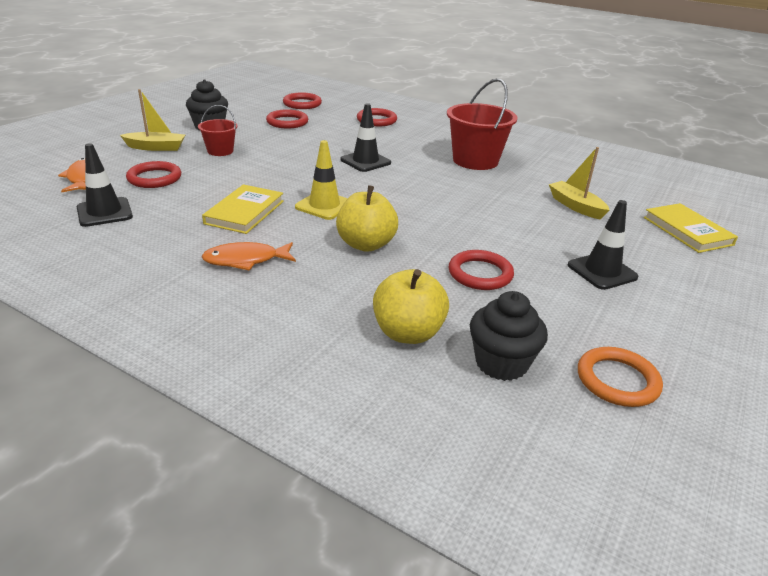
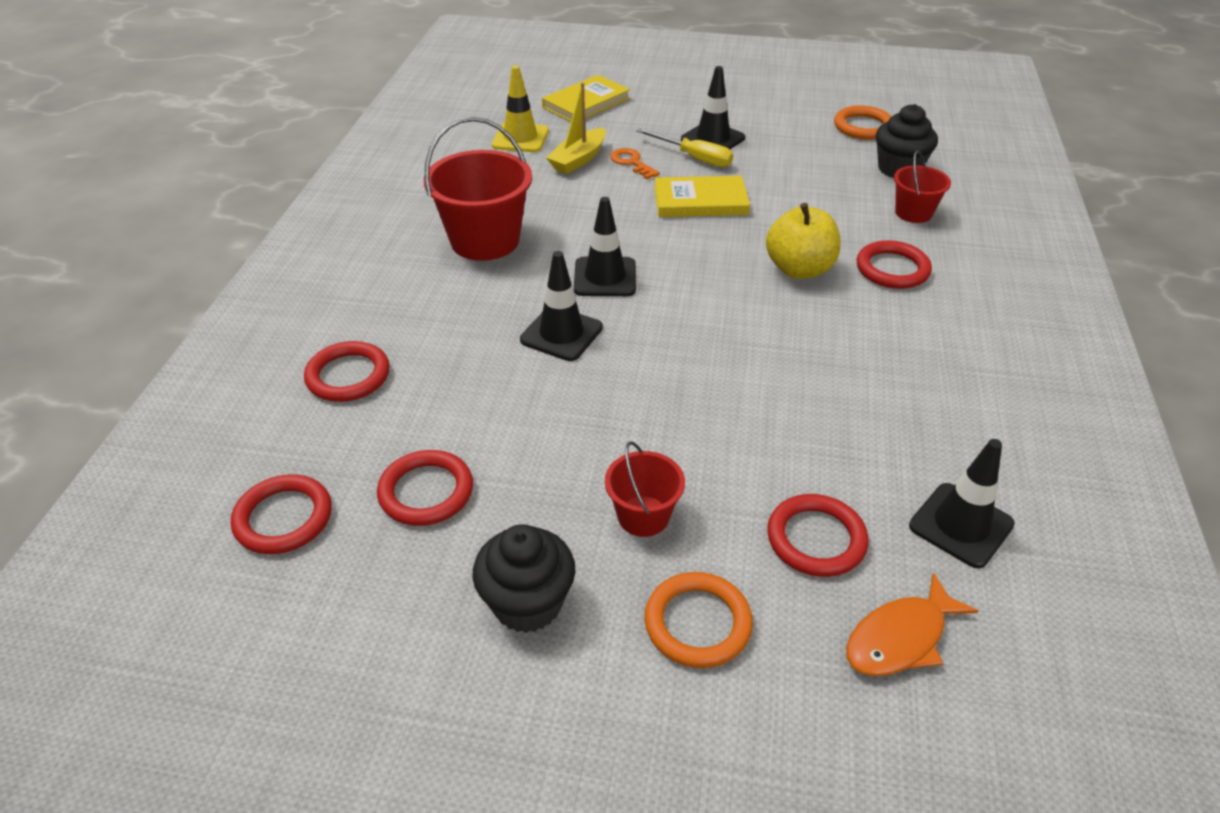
camera: 110 degrees left, 10 degrees up
yellow boat [120,89,185,151] -> orange ring [645,572,753,668]
orange fish [201,242,296,271] -> none
yellow book [202,184,284,234] -> yellow book moved to [654,176,750,217]
yellow traffic cone [295,140,348,220] -> yellow traffic cone moved to [492,66,549,152]
yellow apple [373,269,449,344] -> red bucket [894,150,951,223]
red ring [449,250,514,290] -> red ring moved to [857,240,932,289]
none -> black traffic cone [574,197,636,296]
none -> orange key [610,148,660,179]
none -> yellow screwdriver [636,128,733,167]

